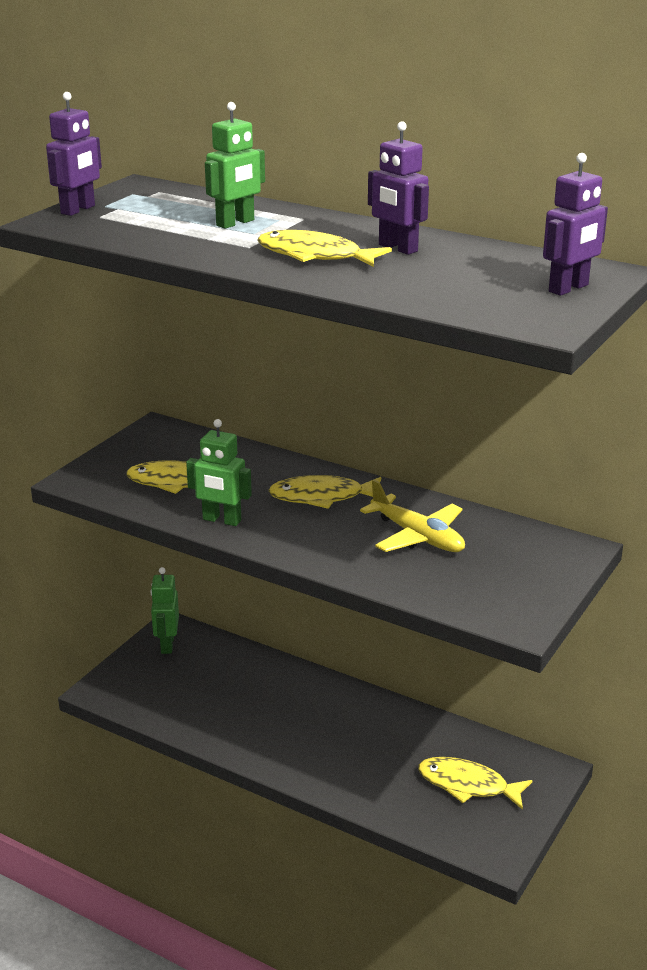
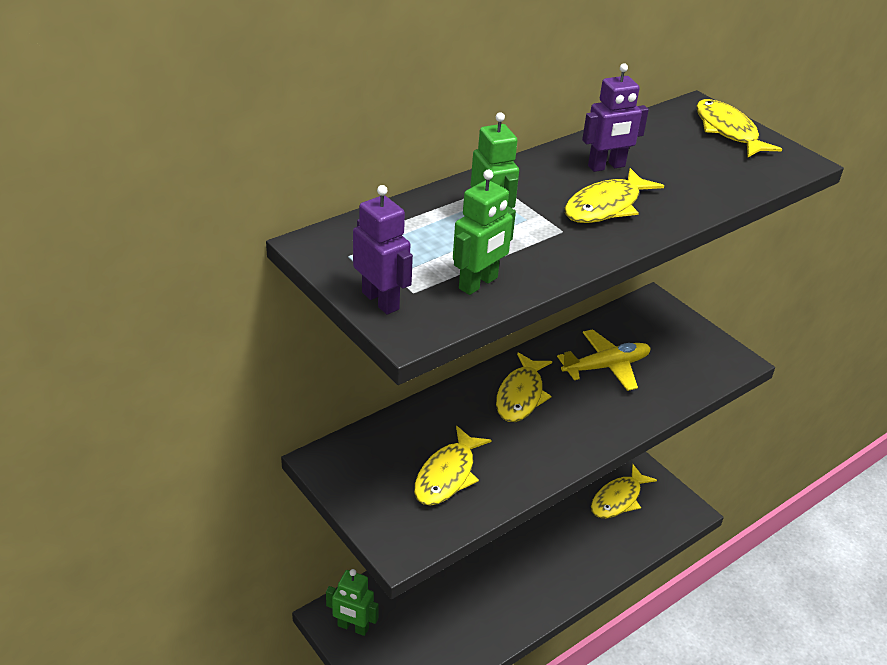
camera: 70 degrees left, 10 degrees up
green robot [186,419,252,526] -> green robot moved to [453,170,516,295]
purple robot [543,153,608,296] -> yellow fish [696,99,782,157]

